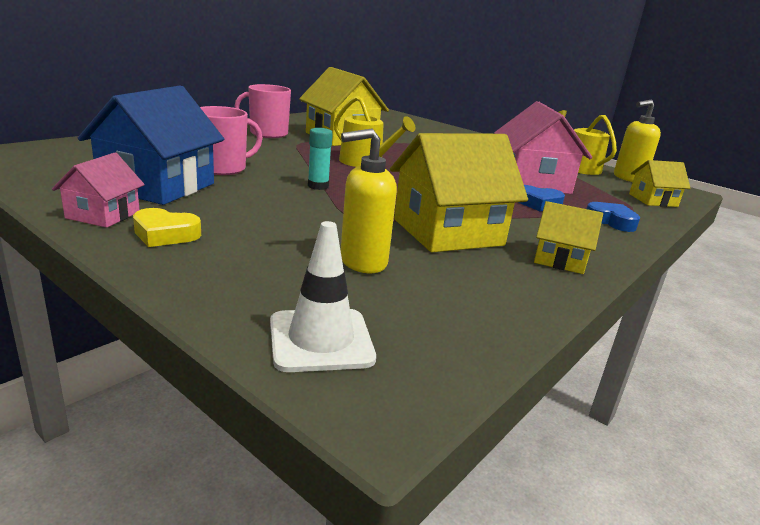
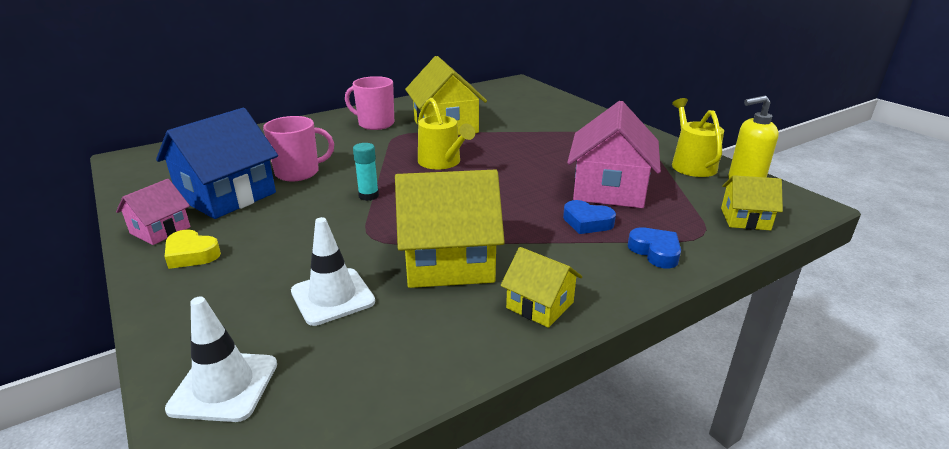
camera: 20 degrees right, 5 degrees up
yellow soap dispenser [341,128,397,273] -> white traffic cone [291,217,375,326]

